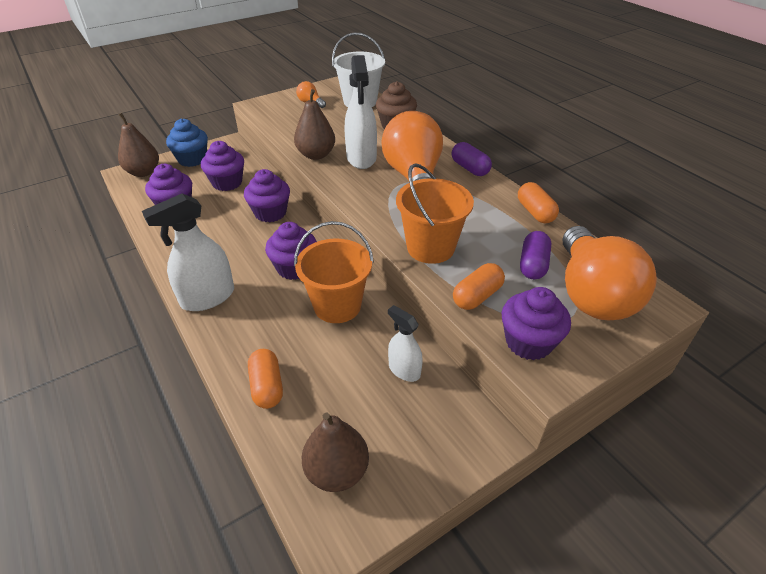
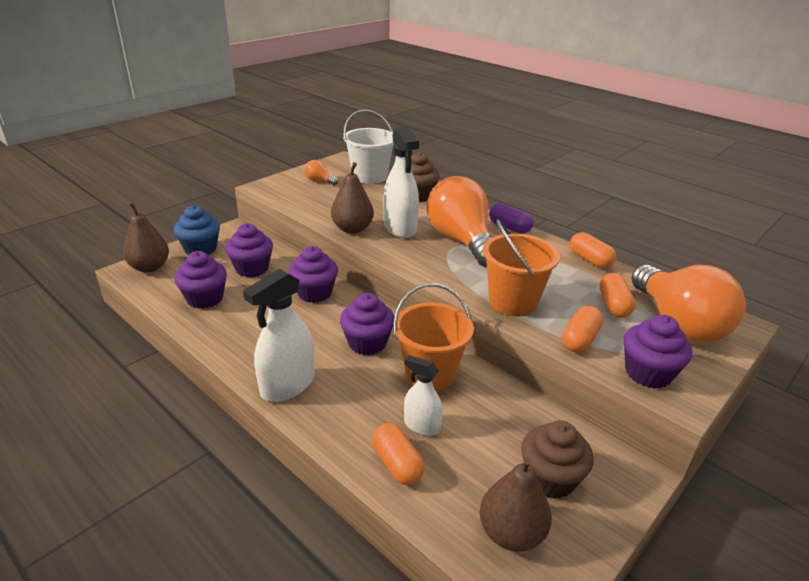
camera: 15 degrees left, 10 degrees down
white spray bottle [388,305,423,382] -> white spray bottle moved to [404,355,443,436]
purple capsule [520,231,551,279] -> orange capsule [599,273,636,318]
none -> brown cupcake [521,421,594,499]

